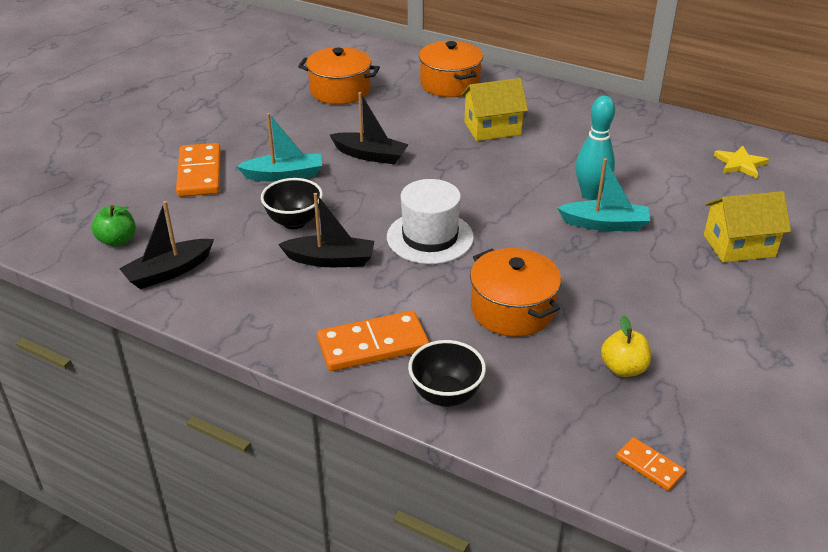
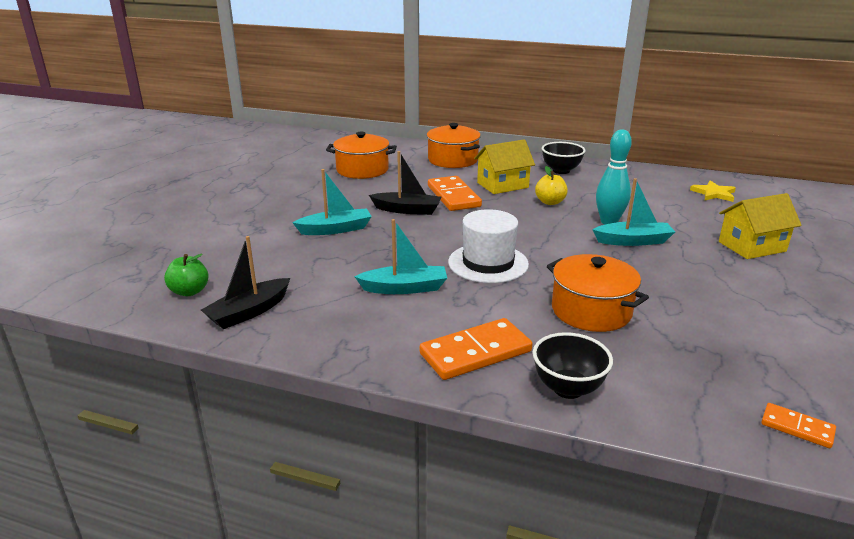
camera: 10 degrees left, 10 degrees down
orange domino [176,143,221,197] -> orange domino moved to [428,176,482,211]
black bowl [261,178,323,229] -> black bowl moved to [542,142,586,174]
black boat [278,193,374,267] -> turquoise boat [354,219,447,294]
yellow apple [601,315,651,377] -> yellow apple moved to [535,166,568,205]

